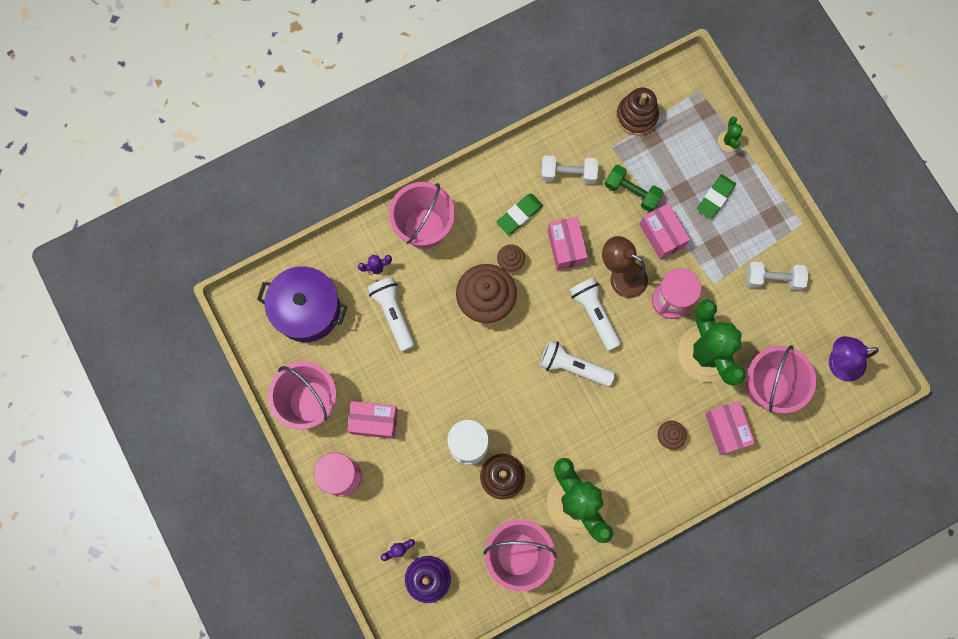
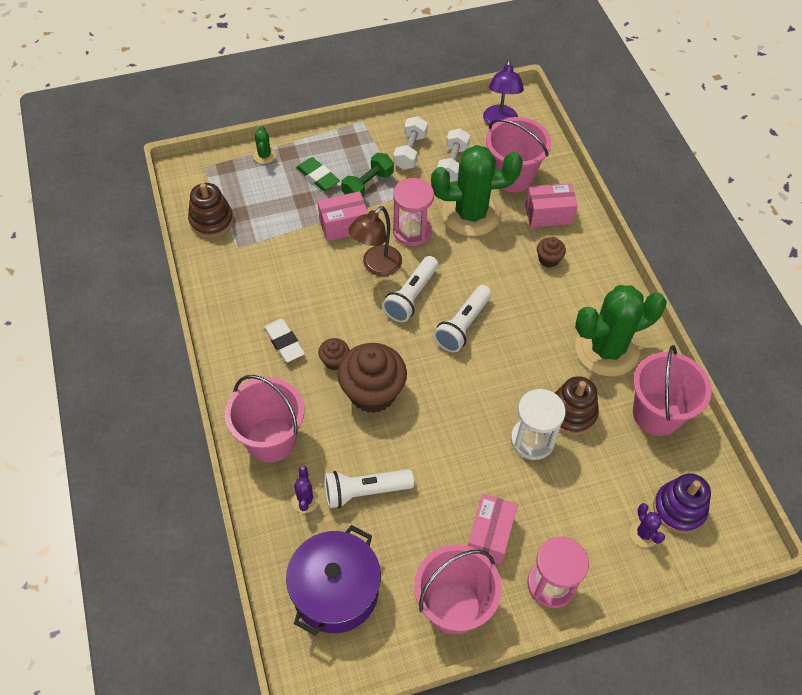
camera: 80 degrees left, 20 degrees down
green eraser [497,193,543,235] -> white eraser [264,319,305,363]
white dumbbell [541,155,598,184] -> white dumbbell moved to [437,128,470,182]
pink box [548,217,588,270] -> none
white flashlight [569,277,621,351] -> white flashlight turned 45 degrees counterclockwise [382,256,439,322]
green dumbbell [605,165,664,212] -> green dumbbell moved to [341,153,394,197]
green cactus [718,116,743,152] -> green cactus turned 75 degrees clockwise [253,126,276,164]

